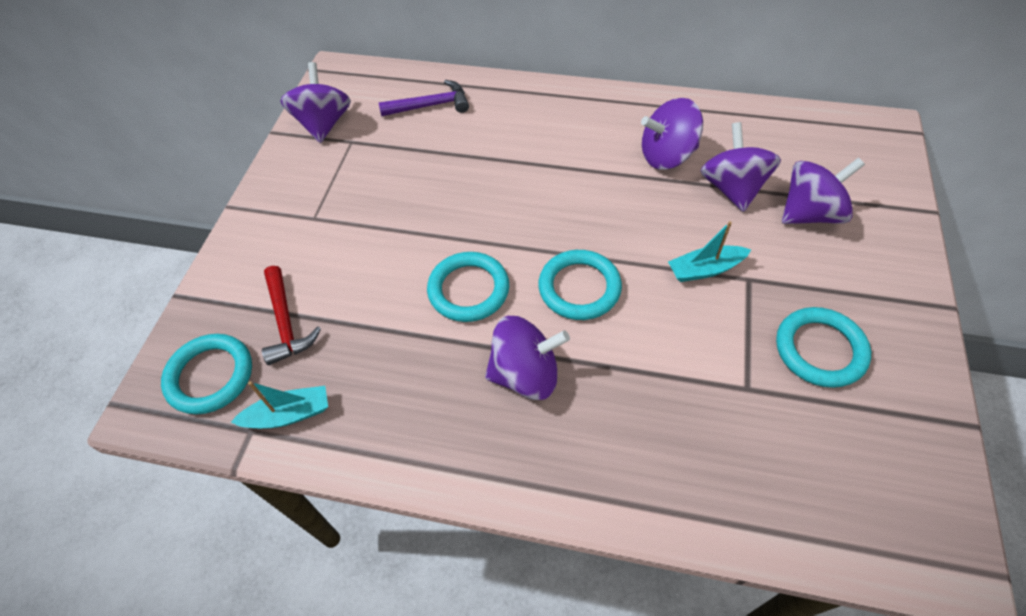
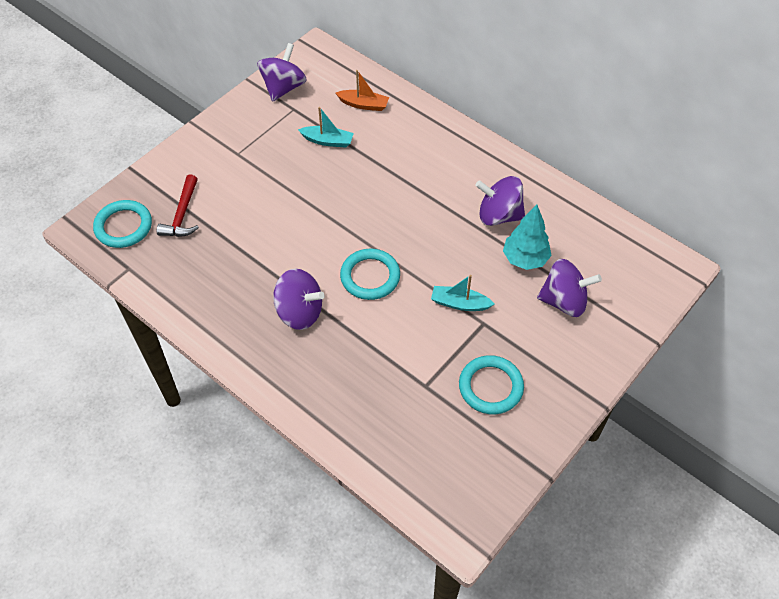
camera: 25 degrees right, 0 degrees up
turquoise boat [231,381,328,429] -> turquoise boat moved to [298,107,354,148]
purple hammer [379,80,469,116] -> orange boat [336,70,389,111]
turquoise ring [427,252,509,322] -> none
purple spinning top [701,122,781,212] -> turquoise tree [503,205,552,270]

